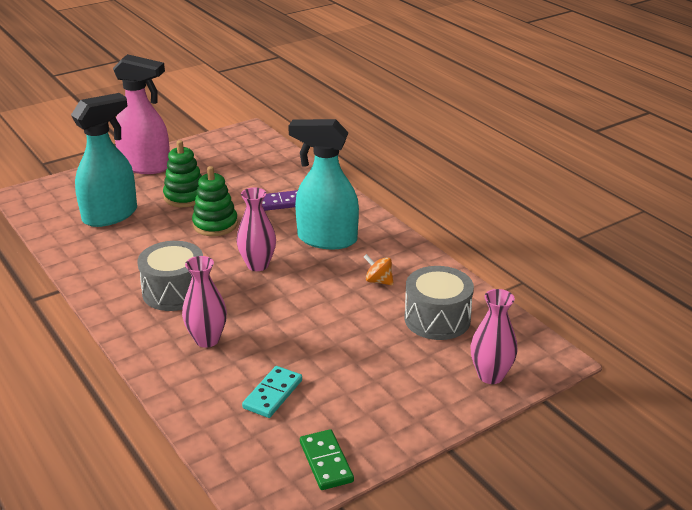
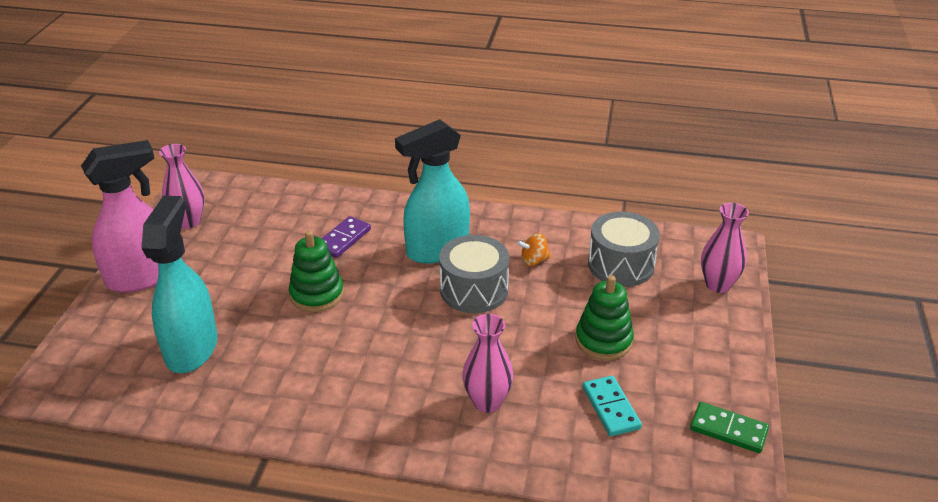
camera: 45 degrees left, 5 degrees up
grey drum [137,241,203,311] -> grey drum moved to [439,235,509,313]
green stacking toy [163,140,202,207] -> green stacking toy moved to [575,275,634,360]
pink vase [237,187,276,271] -> pink vase moved to [159,144,204,229]

